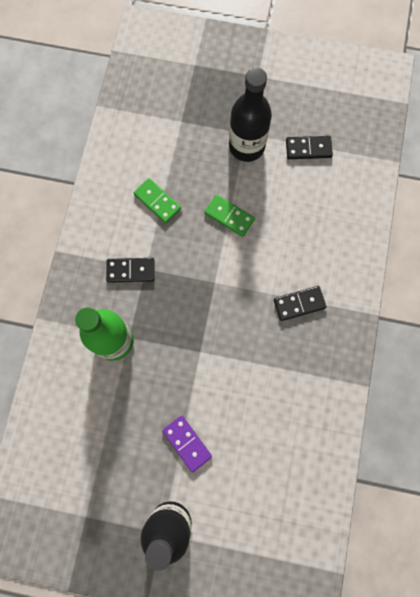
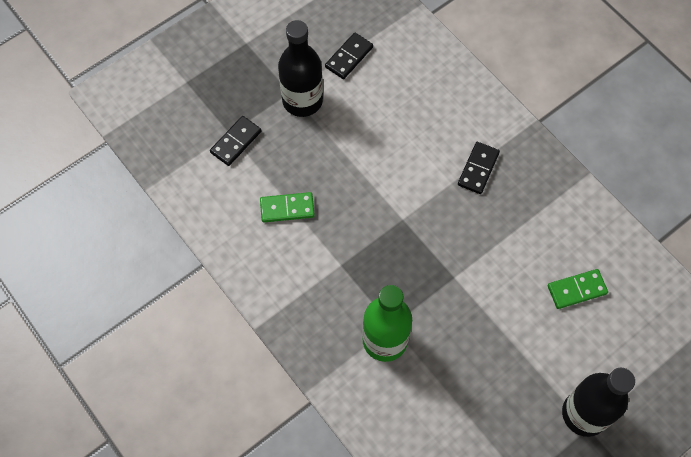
camera: 50 degrees left, 10 degrees down
black domino [106,258,155,283] -> black domino moved to [210,116,261,166]
purple domino [162,416,212,472] -> none
green domino [204,195,255,237] -> green domino moved to [548,269,608,309]

